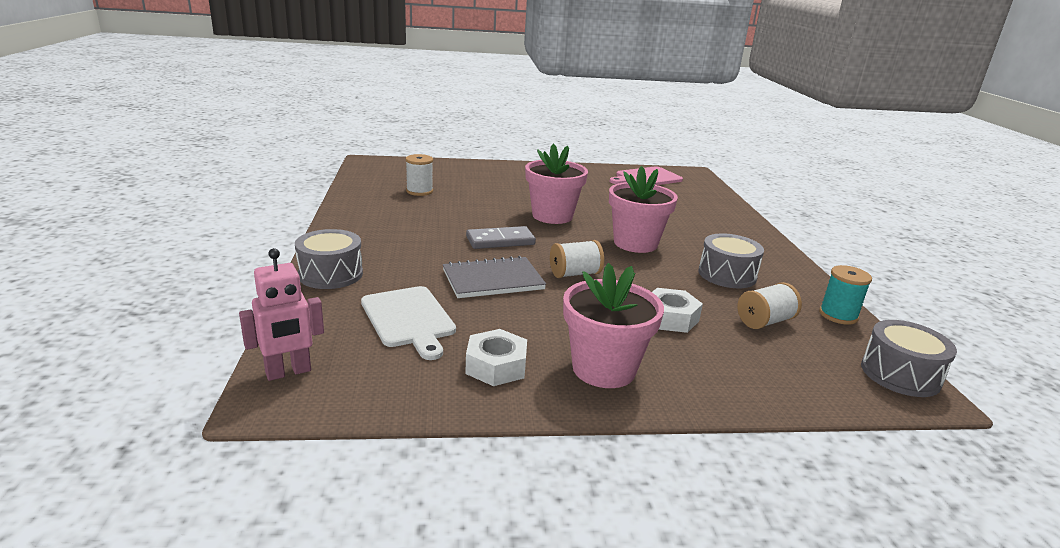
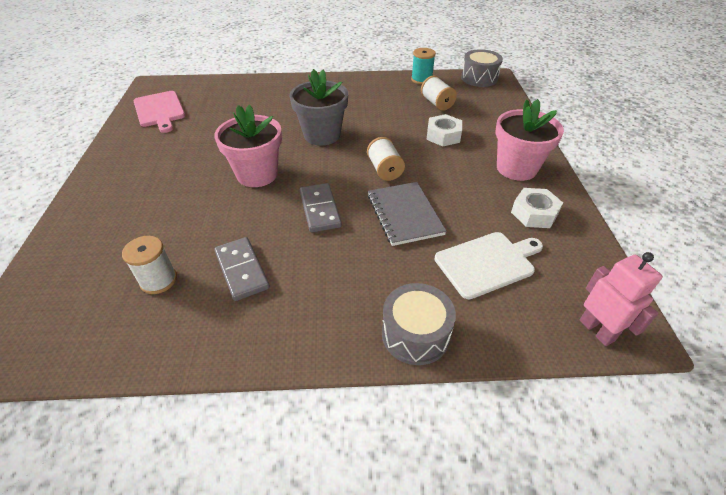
camera: 85 degrees left, 20 degrees up
pink flower pot [609,166,678,253] -> grey flower pot [289,69,348,145]
grey drum [699,233,764,288] -> none
none -> grey domino [214,237,270,301]

